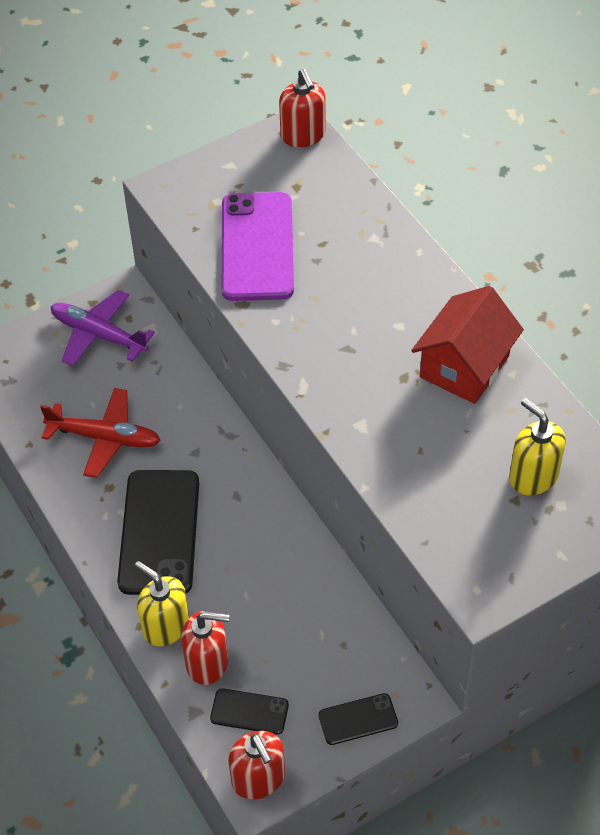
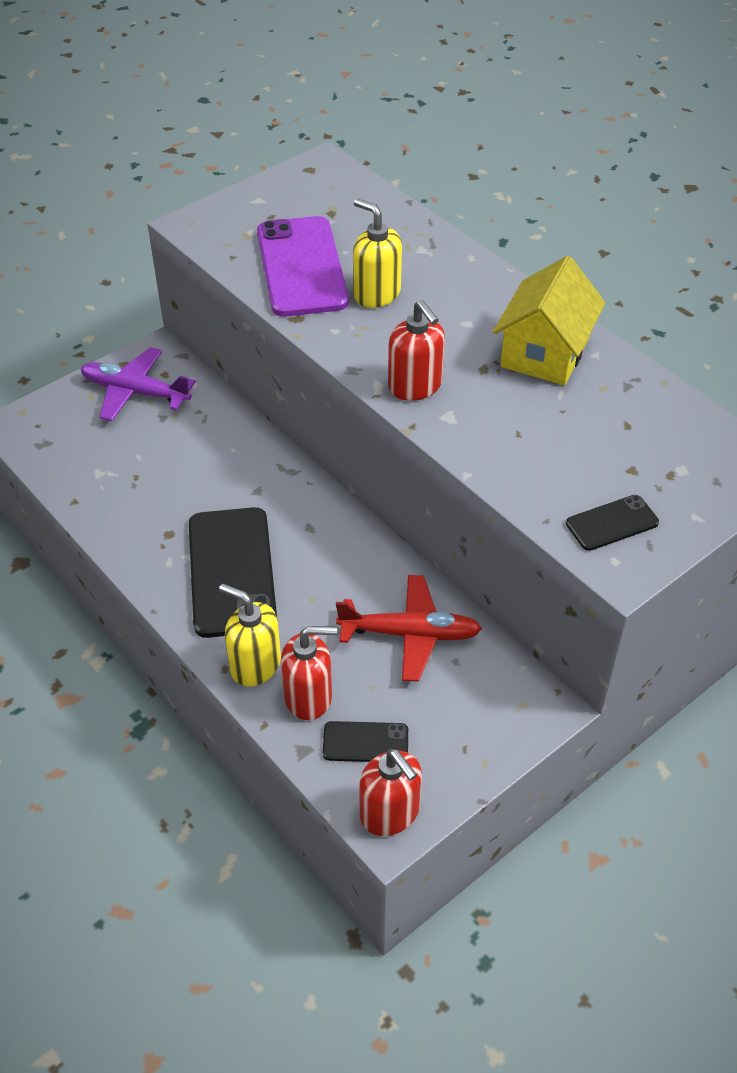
camera: 10 degrees left, 5 degrees down
red plane [40,388,161,478] -> red plane moved to [336,575,482,682]
red soap dispenser [279,69,326,147] -> red soap dispenser moved to [388,300,445,401]
black phone [319,693,398,745] -> black phone moved to [566,495,659,551]
red house [411,286,524,404] -> yellow house [493,256,606,385]
yellow soap dispenser [509,398,566,495] -> yellow soap dispenser moved to [353,198,402,308]

